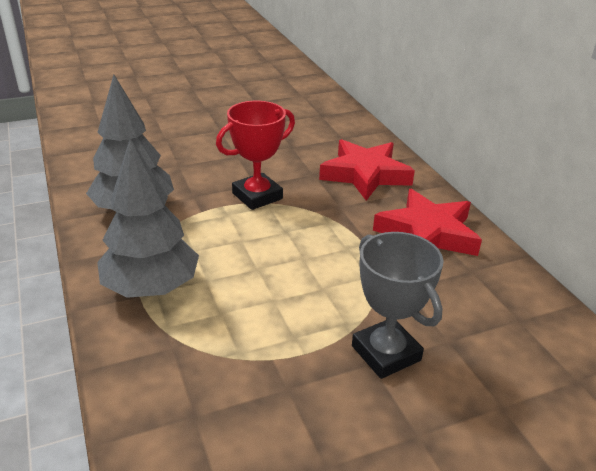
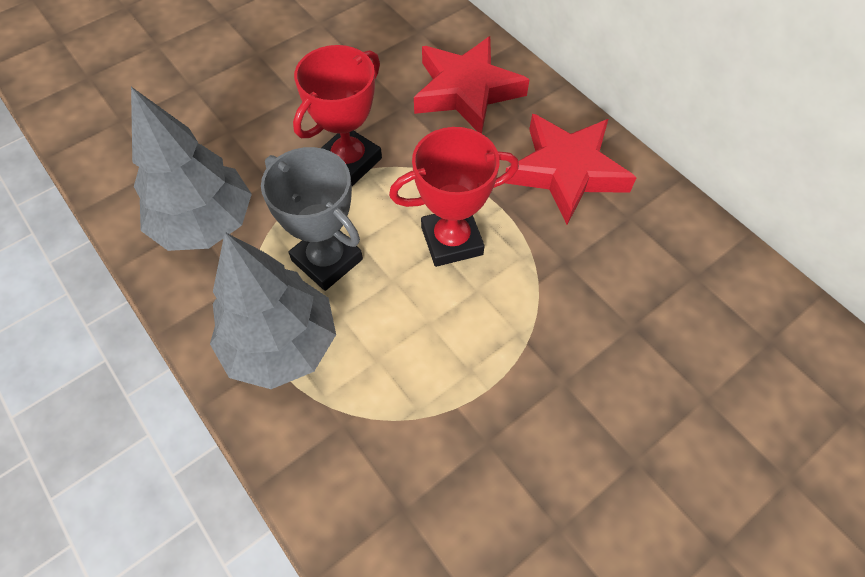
camera: 15 degrees left, 25 degrees up
grey trophy [352,232,444,379] -> grey trophy moved to [261,147,363,291]
none -> red trophy [389,127,519,267]

